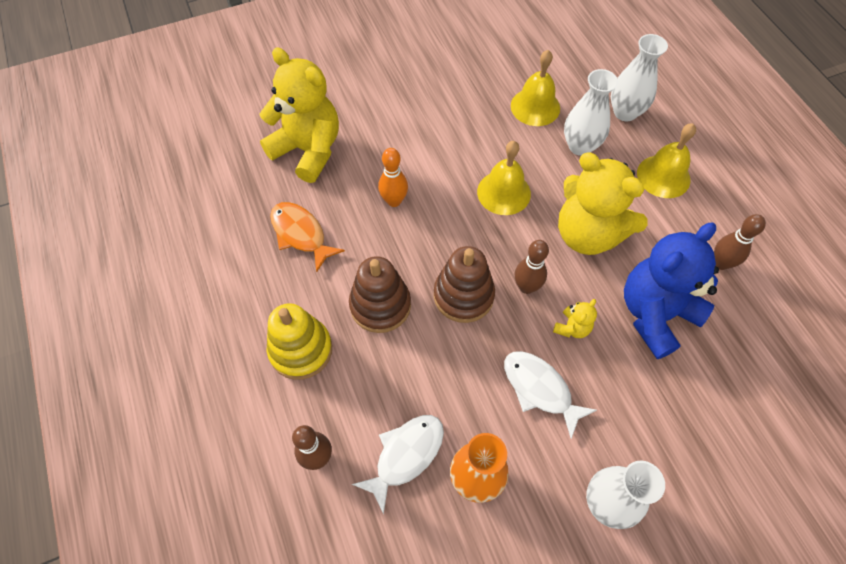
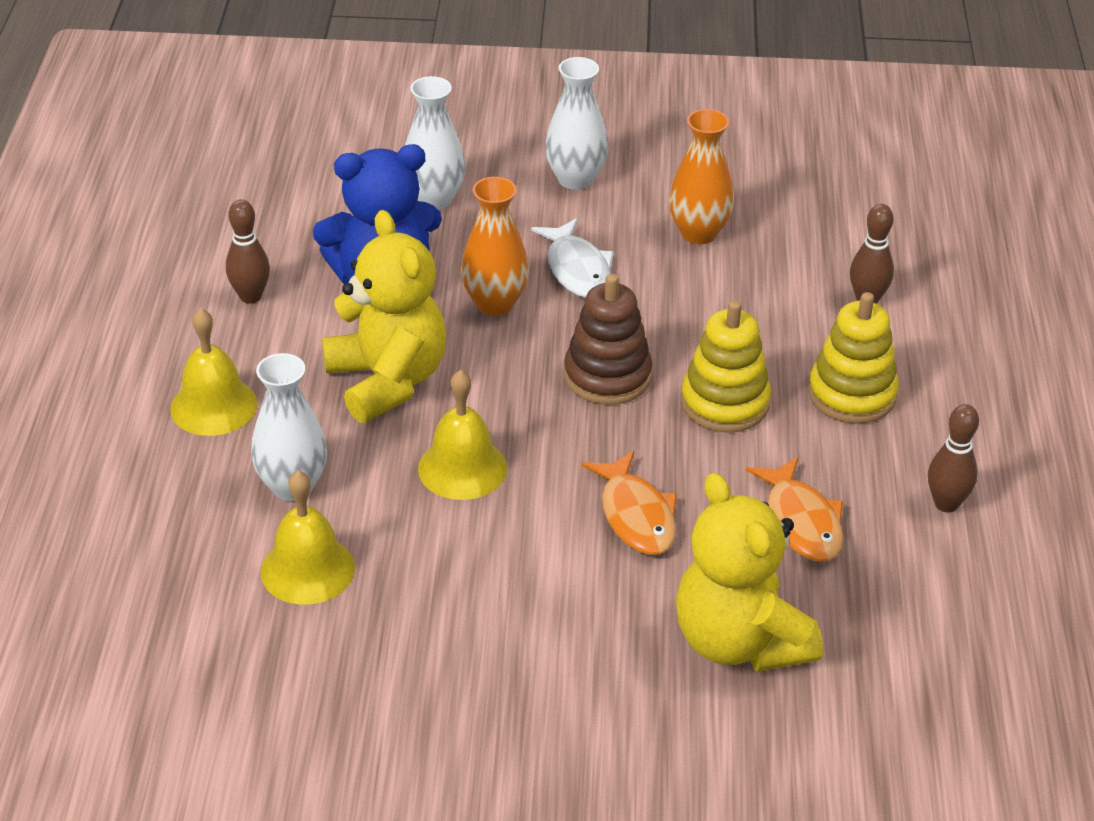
camera: 155 degrees left, 20 degrees down
brown stacking toy [349,256,411,333] -> yellow stacking toy [681,300,771,433]
white fish [352,415,444,515] -> none
orange bowling pin [378,148,408,207] -> orange fish [582,451,677,555]
brown bowling pin [515,240,549,294] -> brown bowling pin moved to [928,404,979,513]
yellow teddy bear [553,299,597,338] -> orange vase [461,177,529,316]
white vase [611,34,668,121] -> white vase moved to [405,76,466,210]

